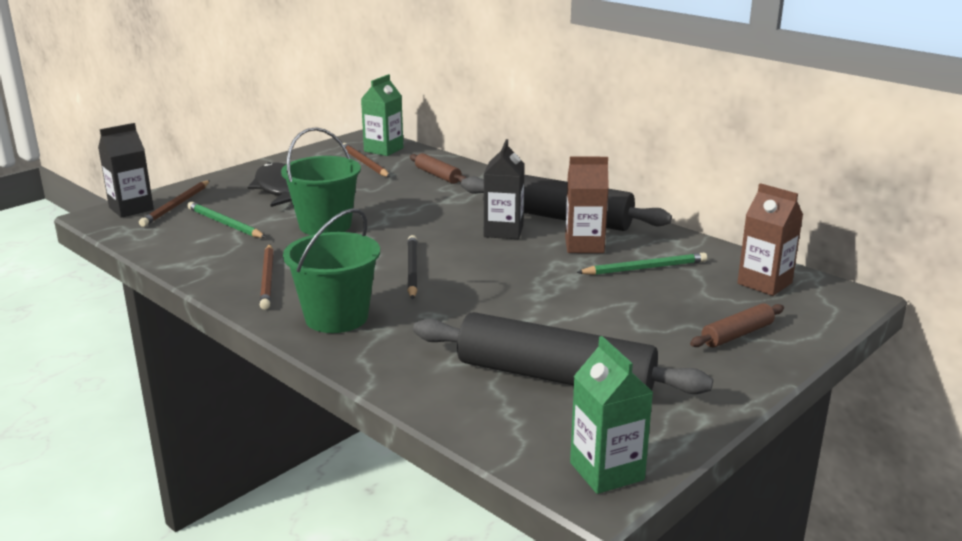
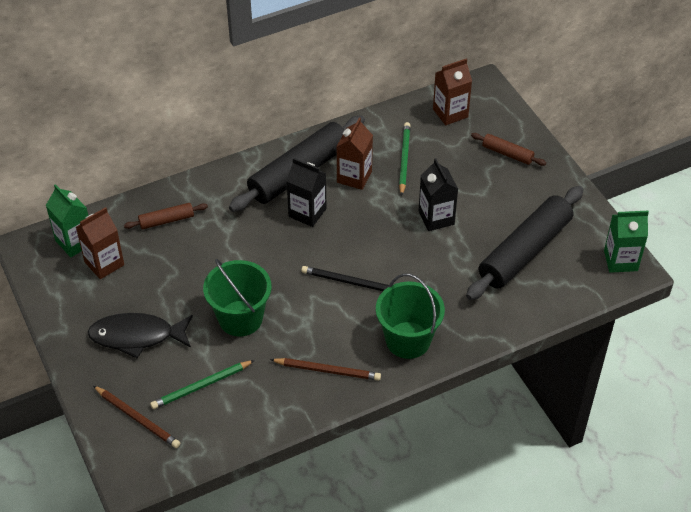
camera: 70 degrees left, 25 degrees up
black carton [98,123,154,218] -> black carton moved to [419,158,458,231]
brown pencil [343,143,390,177] -> brown carton [76,207,124,279]
brown rolling pin [690,303,784,347] -> brown rolling pin turned 45 degrees counterclockwise [471,133,546,166]

